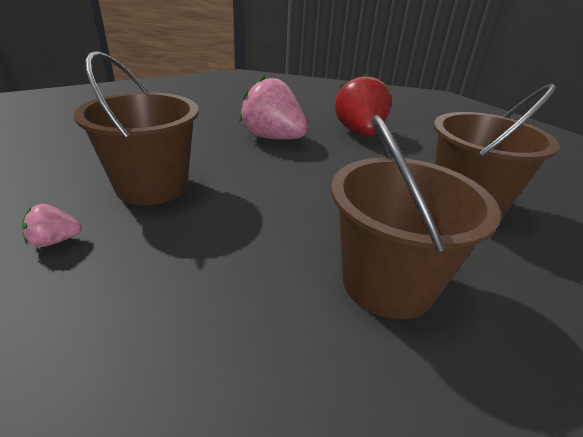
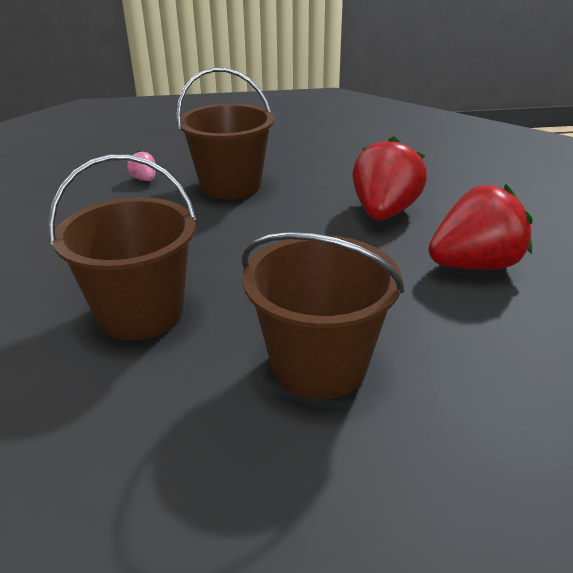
camera: 75 degrees right, 0 degrees up
pink strawberry [239,75,308,139] -> red strawberry [352,136,427,220]

